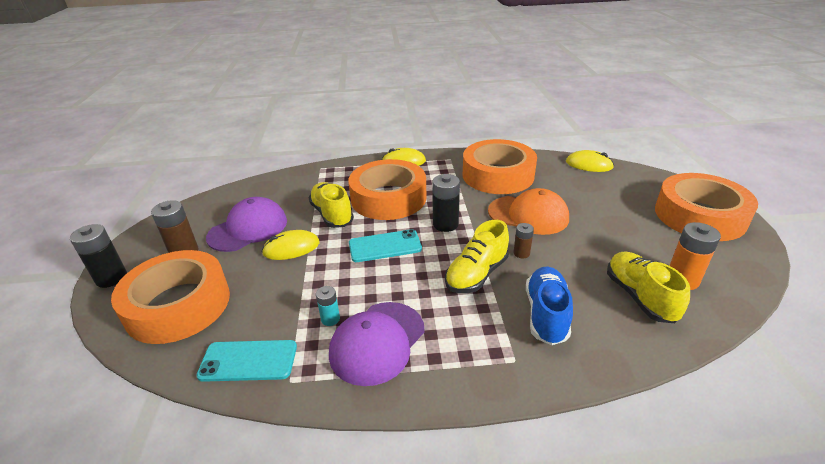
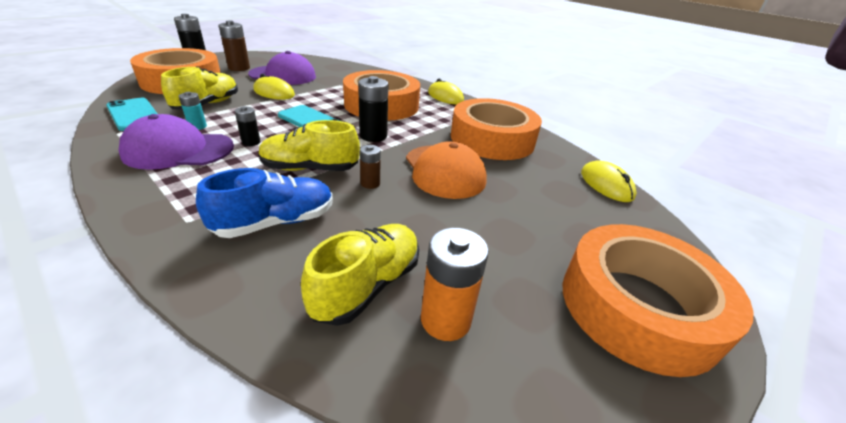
camera: 45 degrees right, 0 degrees up
yellow shoe [309,182,354,228] -> yellow shoe moved to [161,66,238,110]
none -> black battery [235,106,260,146]

